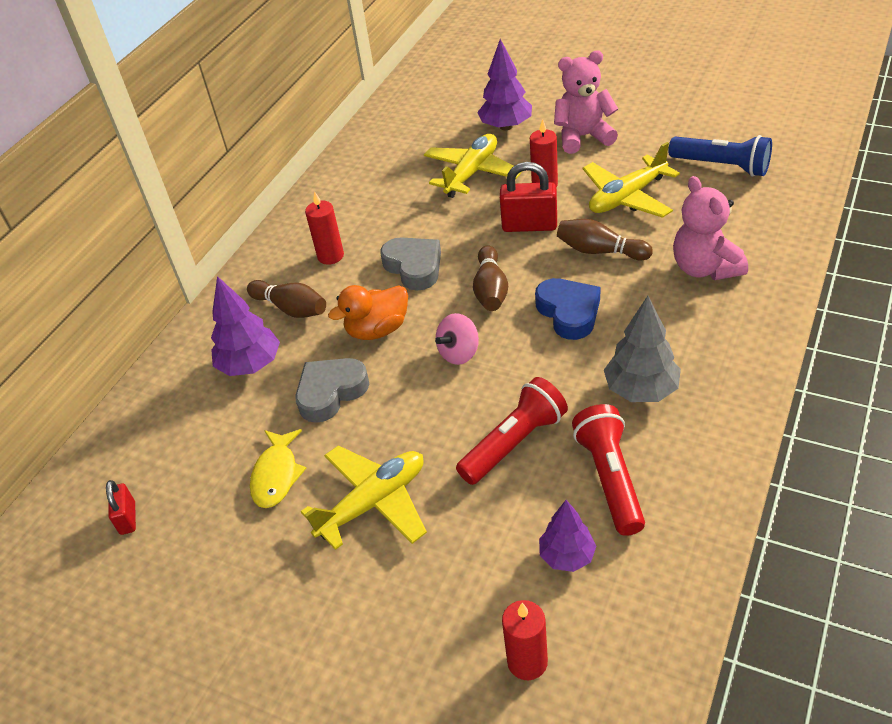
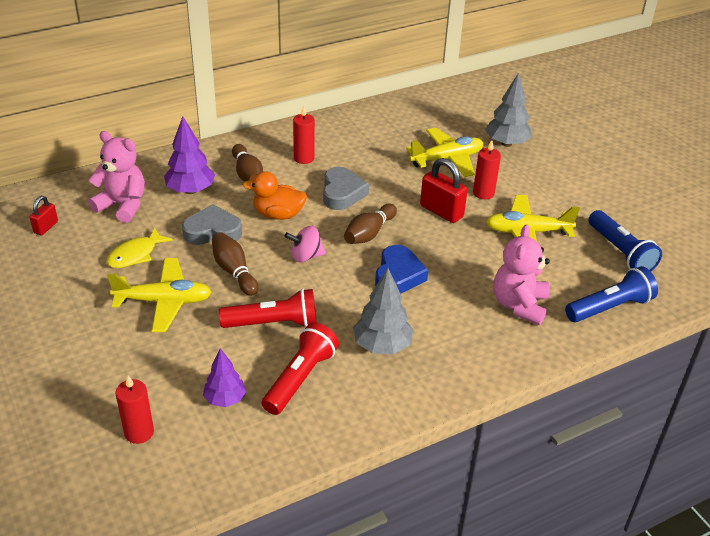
camera: 30 degrees right, 5 degrees down
purple tree [477,39,532,130] -> grey tree [485,72,532,147]
pink teddy bear [554,50,618,154] -> pink teddy bear moved to [88,131,145,223]
brown bowling pin [557,219,653,260] -> brown bowling pin moved to [212,232,258,296]
none -> blue flashlight [565,266,658,322]

